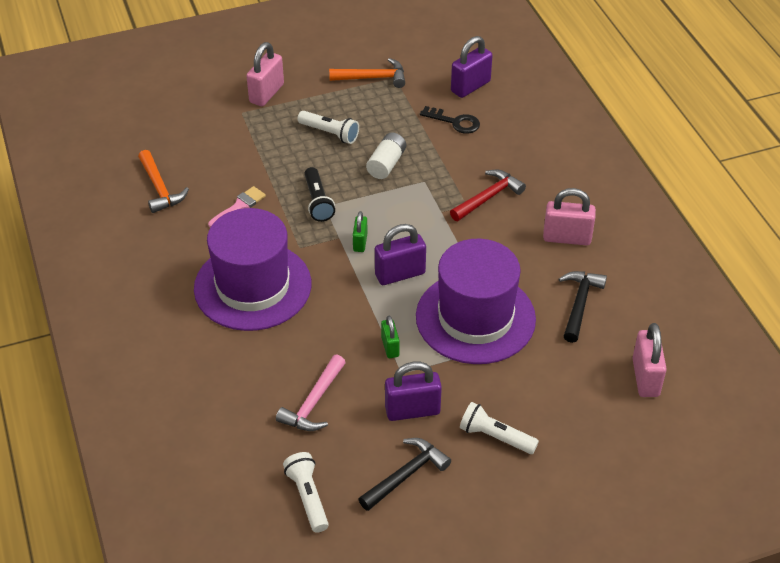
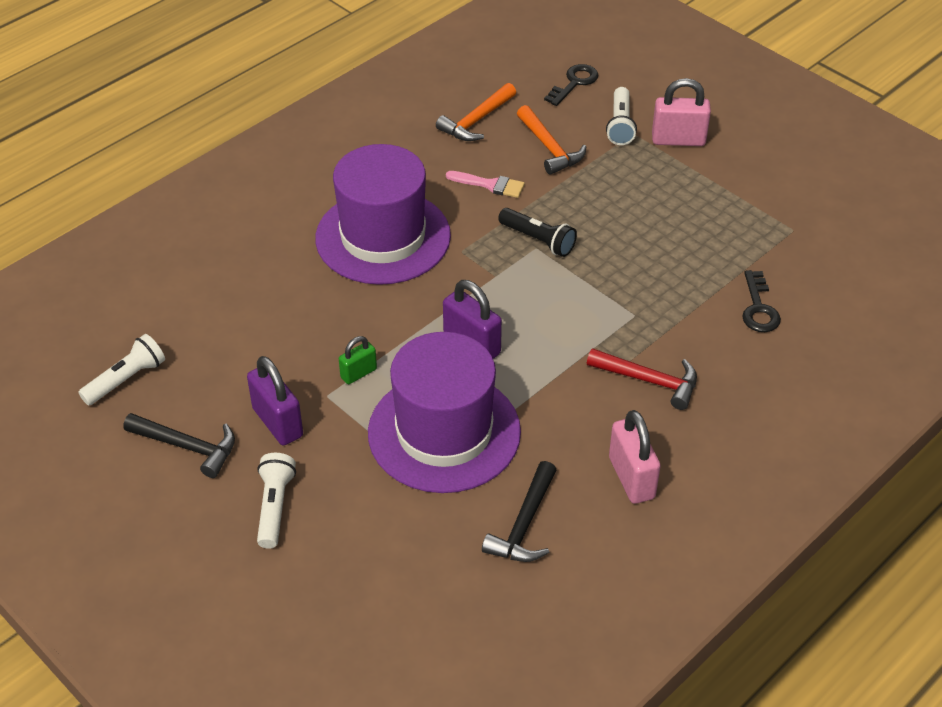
camera: 65 degrees right, 0 degrees up
pink hammer [276,354,346,431] -> none
white flashlight [297,111,359,144] -> white flashlight moved to [606,87,637,145]
black flashlight [305,167,335,222] -> black flashlight turned 105 degrees counterclockwise [498,208,577,257]
orange hammer [329,58,405,88] -> orange hammer moved to [517,105,586,175]
green padlock [353,211,368,252] -> none
white battery [366,132,406,179] -> none
purple padlock [451,36,493,98] -> none
black hammer [558,271,607,343] -> black hammer turned 120 degrees clockwise [482,461,556,562]
pink padlock [632,323,667,397] -> none
none -> black key [544,64,598,106]

